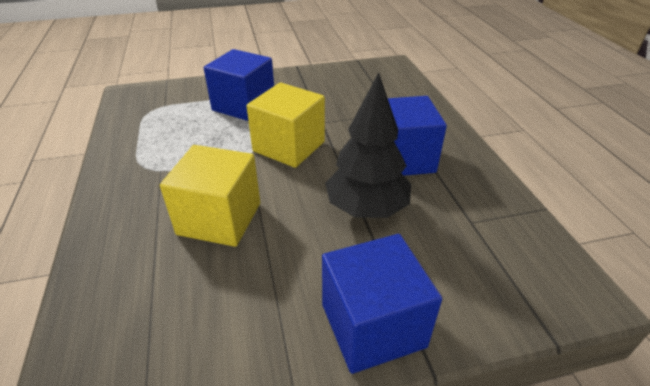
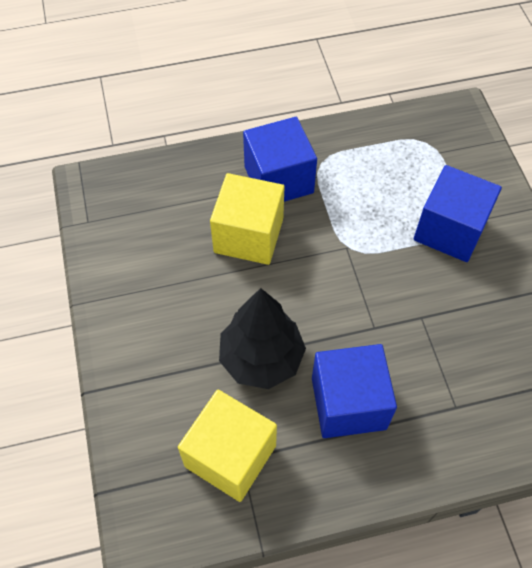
camera: 90 degrees right, 20 degrees up
yellow cube [247,82,325,168] -> yellow cube moved to [178,390,277,502]
blue cube [322,234,442,374] -> blue cube moved to [243,117,317,202]

